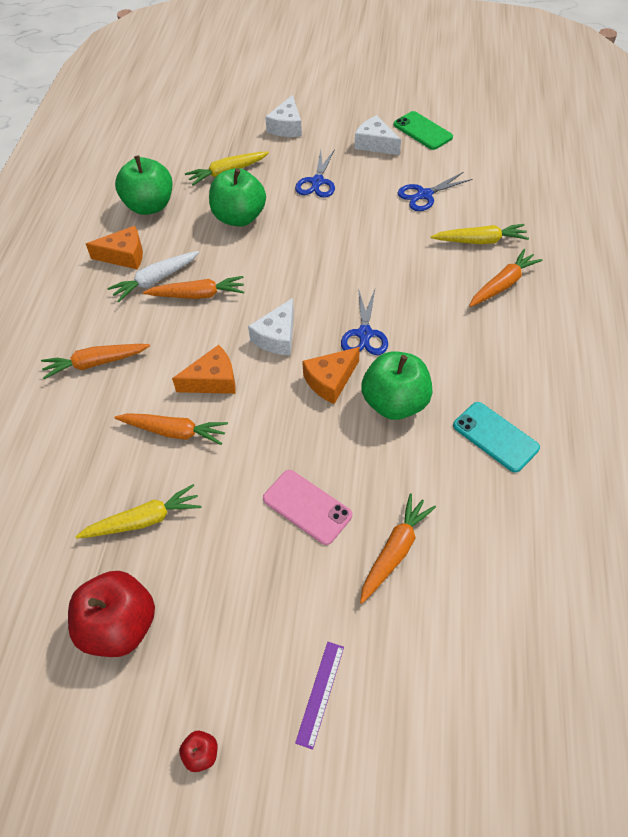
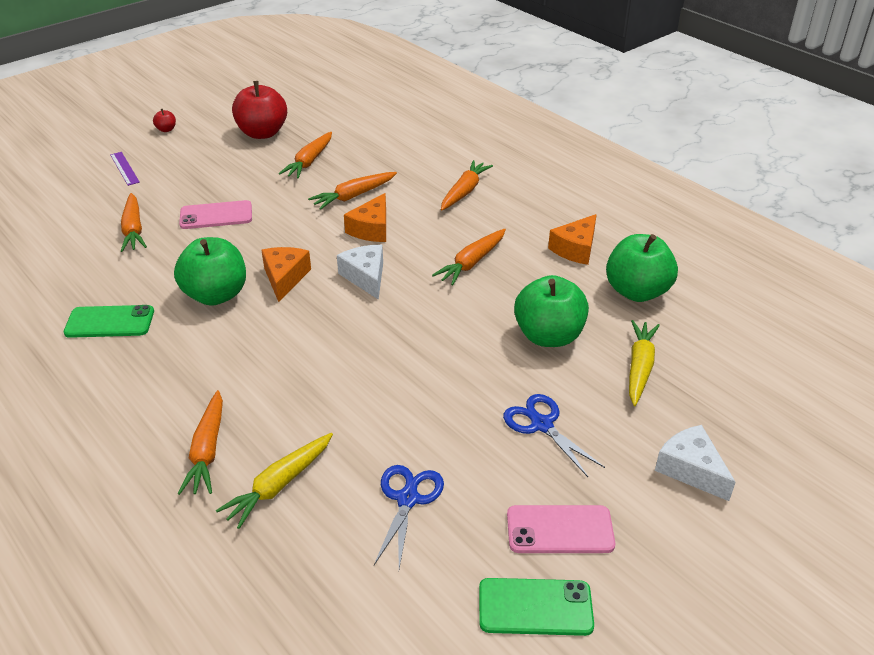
camera: 130 degrees right, 15 degrees down
yellow carrot [75,484,201,539] -> orange carrot [279,132,332,178]
white carrot [107,251,199,302] -> none
blue scissors [341,288,388,355] -> none
white cheese [355,115,401,155] -> pink phone [507,505,615,553]
turquoise phone [453,402,540,473] -> green phone [64,305,154,338]

